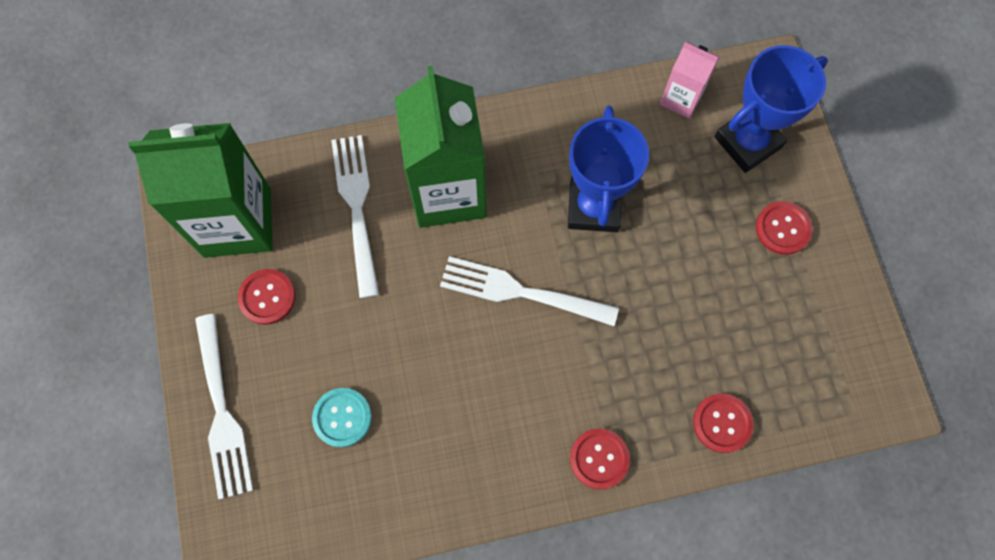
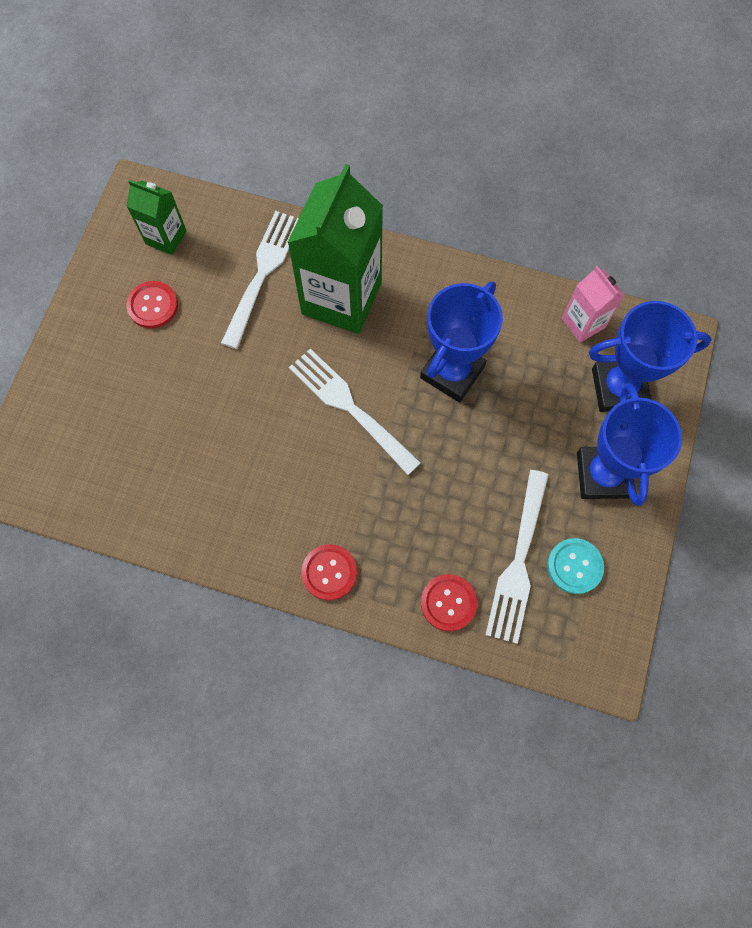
camera: 30 degrees right, 0 degrees up
green carton [128,123,273,258] -> green carton [127,180,187,255], size x0.50
white fork [195,314,253,500] -> white fork moved to [486,470,549,644]
turquoise button [312,388,372,447] -> turquoise button moved to [547,538,604,594]
red button [756,201,813,255] -> blue trophy [577,383,682,506]

